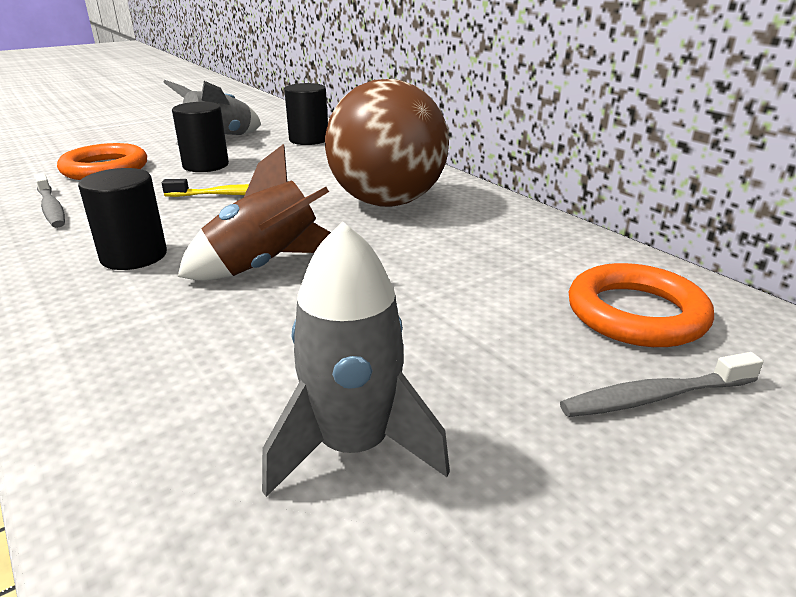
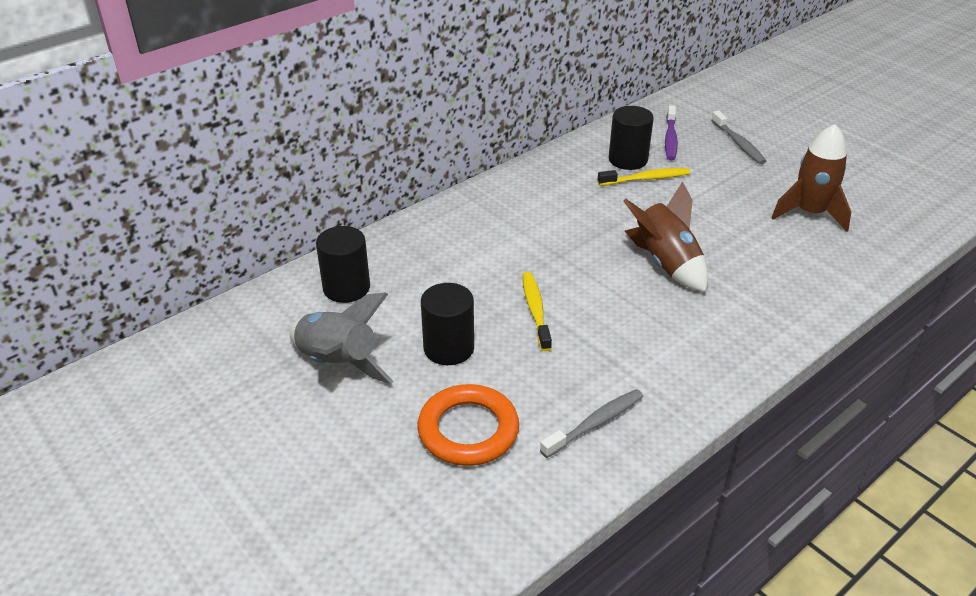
camera: 95 degrees left, 10 degrees up
black cylinder [78,168,167,270] -> black cylinder moved to [609,106,654,170]
grey rocket [262,221,450,497] -> brown rocket [771,124,851,232]
brown ball [325,79,449,207] -> none
orange ring [569,263,714,347] -> purple toothbrush [665,105,678,160]
none -> yellow toothbrush [598,168,690,186]

